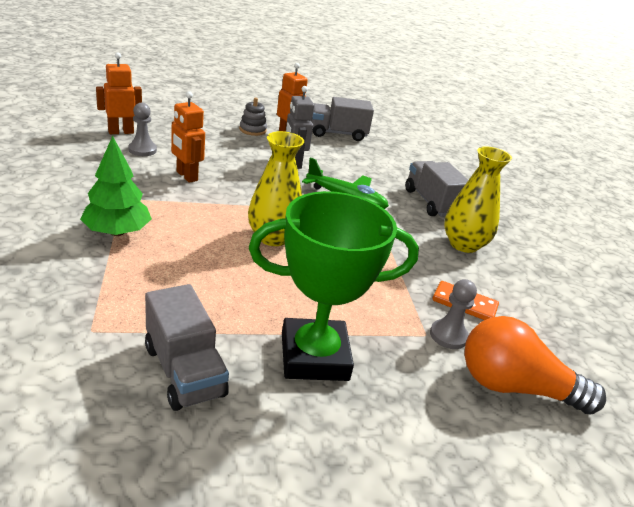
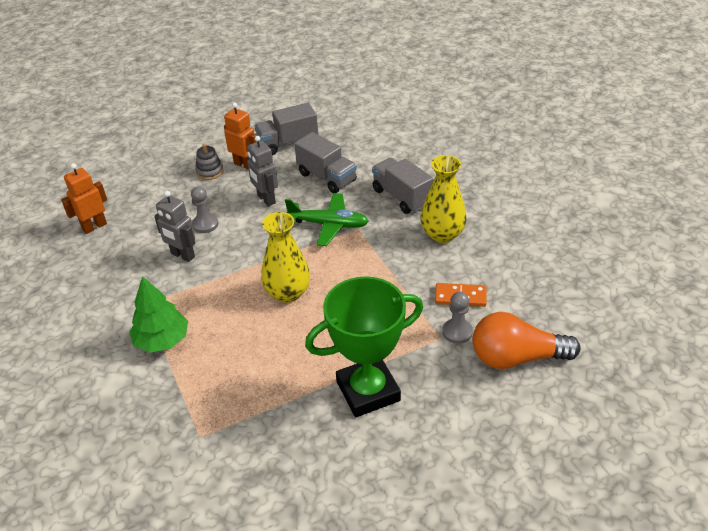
camera: 10 degrees left, 10 degrees up
grey pawn [128,103,157,156] -> grey pawn moved to [191,186,218,233]
grey truck [145,284,229,411] -> grey truck moved to [294,132,357,193]
orange robot [171,91,205,183] -> grey robot [154,191,195,262]

